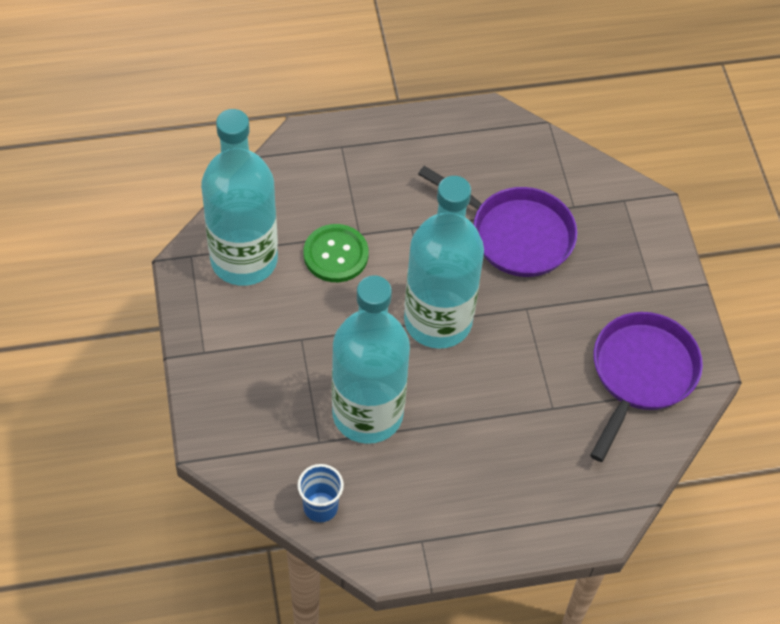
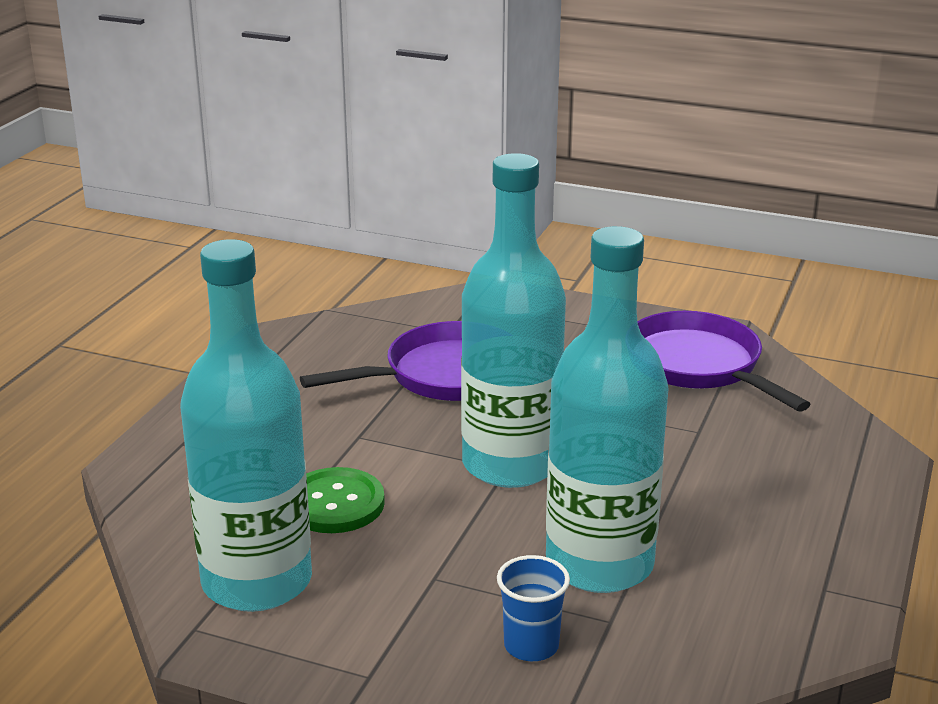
camera: 55 degrees left, 30 degrees down
blue cup [297,464,344,522] -> blue cup moved to [497,555,570,661]

